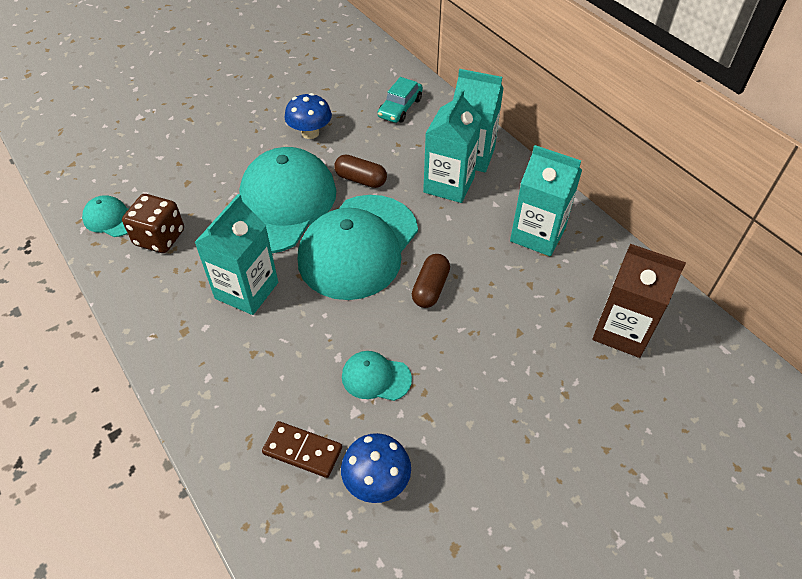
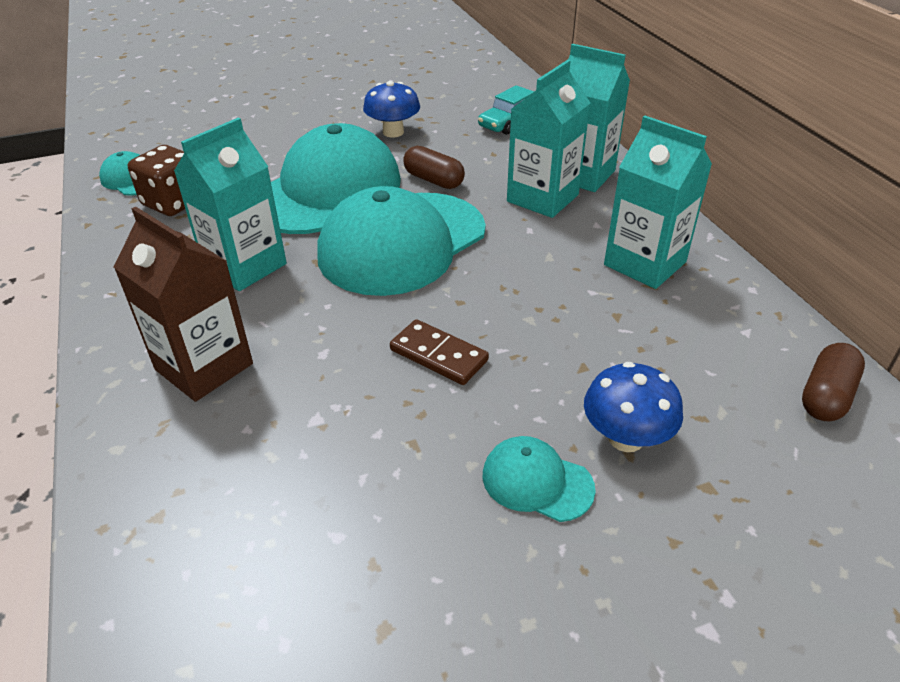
camera: 15 degrees right, 10 degrees down
brown domino [262,421,342,478] -> brown domino moved to [390,319,489,385]
blue mushroom [341,433,411,503] -> blue mushroom moved to [584,362,683,452]
turquoise cap [342,351,412,401] -> turquoise cap moved to [482,436,596,522]
brown capsule [412,254,450,308] -> brown capsule moved to [802,343,865,422]
brown carton [592,244,686,358] -> brown carton moved to [114,207,253,402]

